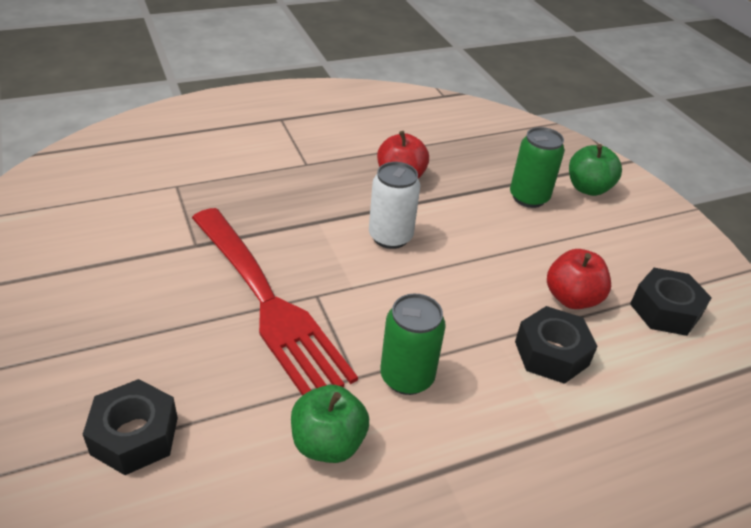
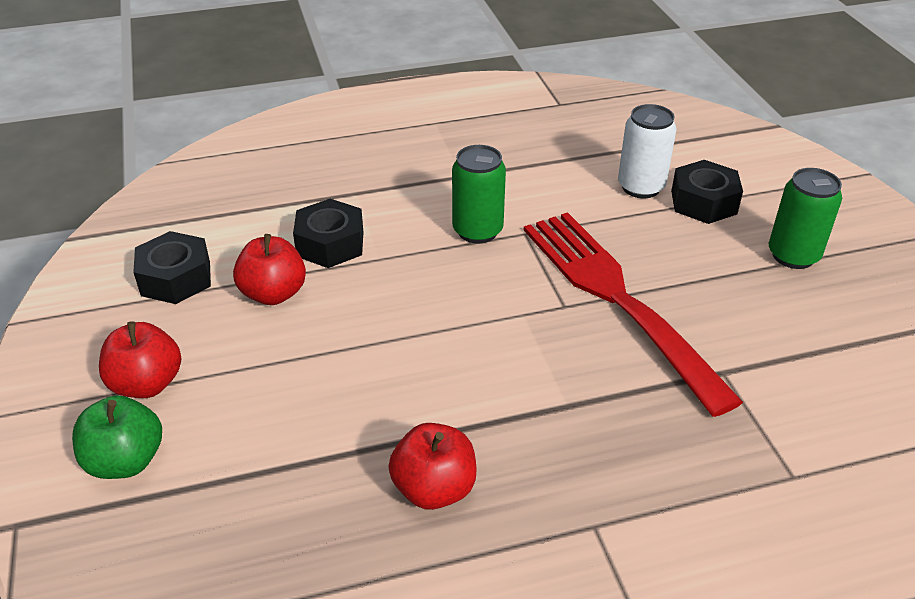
camera: 170 degrees left, 0 degrees up
green apple [291,385,369,463] -> none
white can [369,162,420,249] -> white can moved to [618,104,677,198]
green can [510,127,565,208] -> green can moved to [769,168,842,269]
none -> red apple [99,321,181,398]

